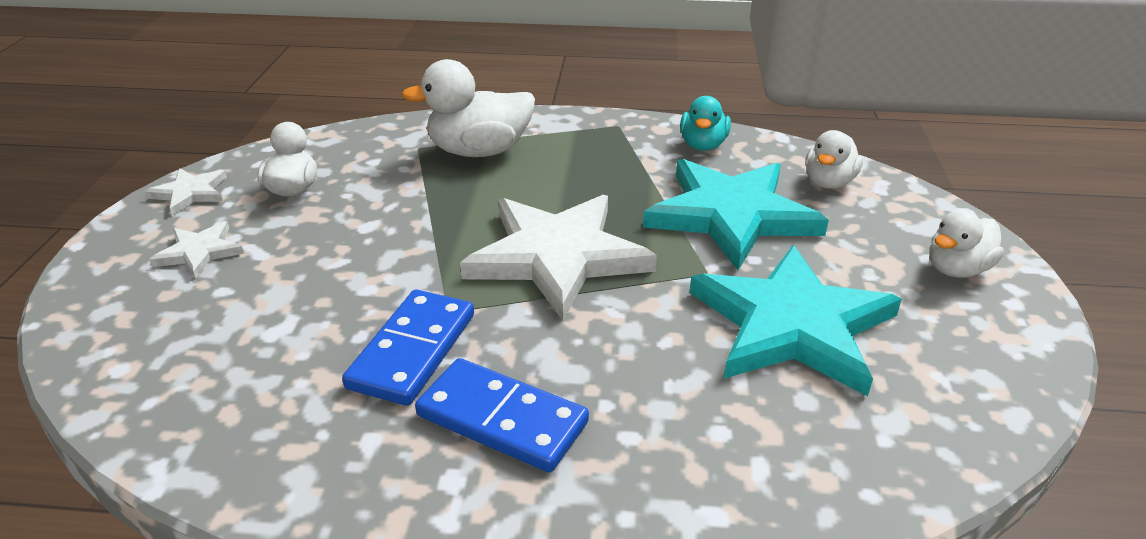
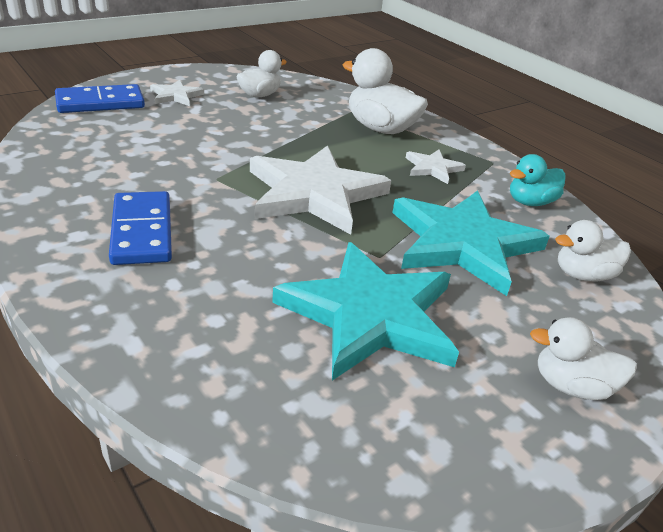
camera: 45 degrees right, 0 degrees up
white star [144,169,227,215] -> white star moved to [406,150,466,184]
blue domino [342,289,474,406] -> blue domino moved to [55,84,145,113]

